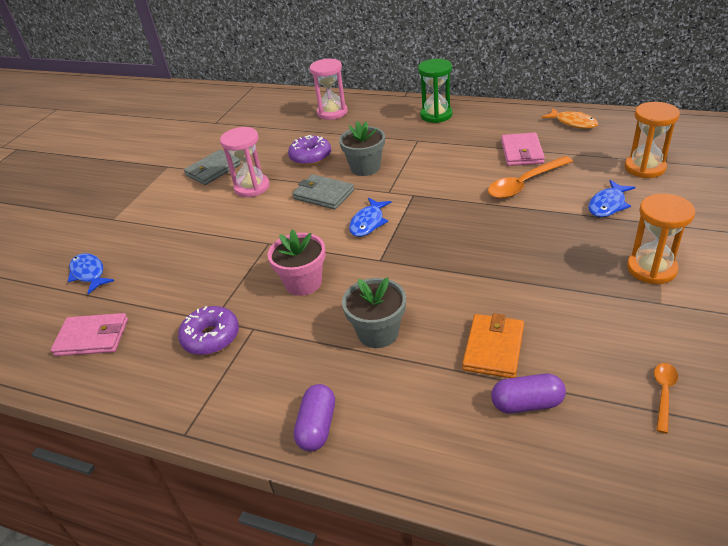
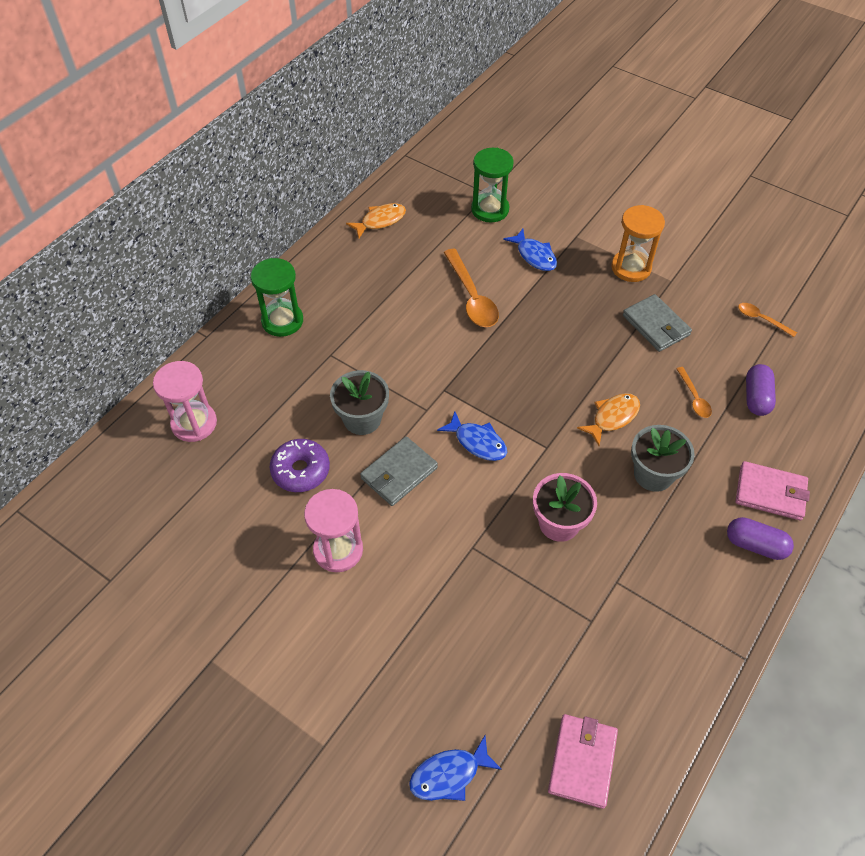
camera: 80 degrees left, 15 degrees up
purple donut [178,306,239,355] -> none
grey wallet [184,150,241,185] -> grey wallet moved to [623,294,692,352]
orange wallet [462,313,524,378] -> orange spoon [677,367,712,418]
pink wallet [501,133,545,166] -> pink wallet moved to [735,461,810,520]
orange hourglass [625,102,680,178] -> green hourglass [471,148,514,222]
none -> orange fish [577,393,640,446]

